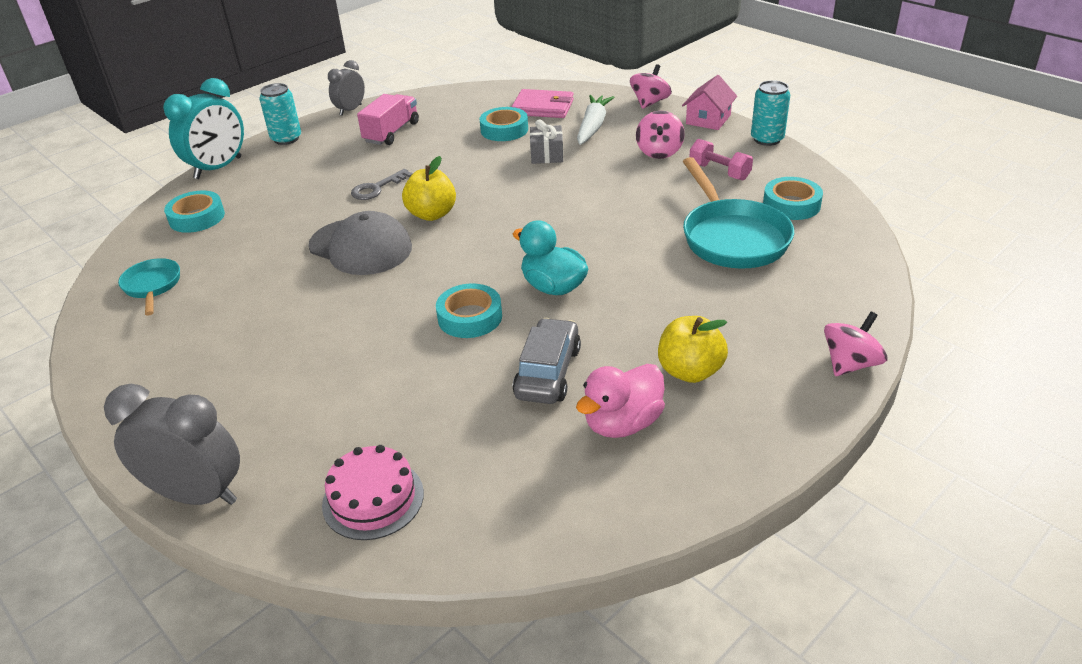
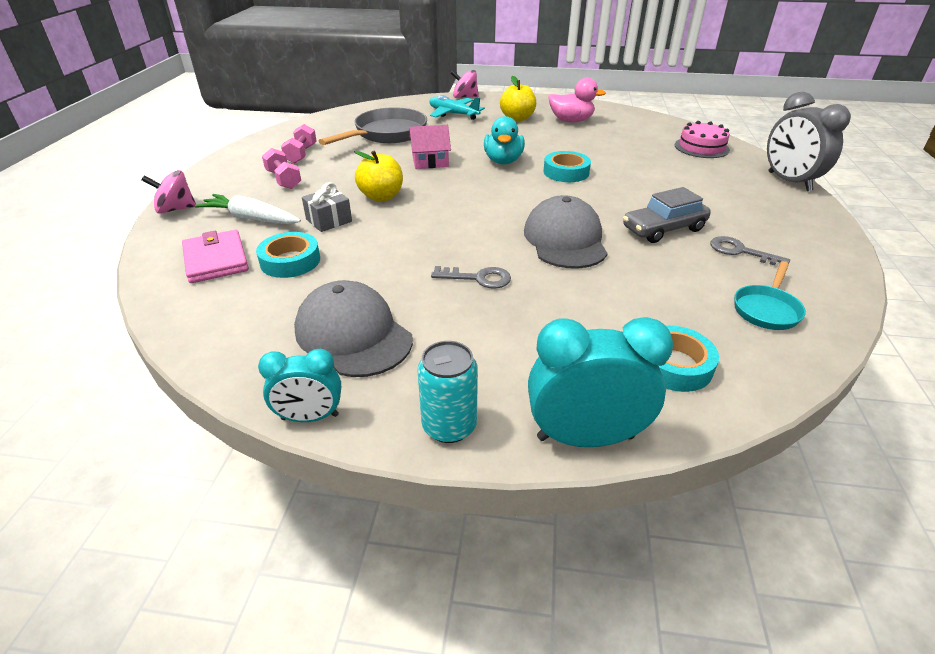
camera: 130 degrees left, 0 degrees up
grey clock [328,60,365,116] -> turquoise clock [258,349,341,422]
pink truck [357,94,419,145] -> grey cap [294,280,413,377]
yellow apple [402,156,456,221] -> yellow apple moved to [354,150,403,202]
grey car [513,318,581,404] -> grey car moved to [623,187,711,243]
white carrot [577,95,614,145] -> white carrot turned 45 degrees clockwise [194,194,301,224]
pink spinning top [636,111,684,159] -> pink dumbbell [262,148,301,189]
pink house [682,75,737,130] -> pink house moved to [409,125,451,169]
turquoise pan [683,157,794,269] -> grey pan [319,107,427,145]
turquoise can [751,80,790,146] -> none
turquoise tape [763,177,823,220] -> none
none -> turquoise plane [429,95,485,120]
none -> grey key [710,236,790,265]

